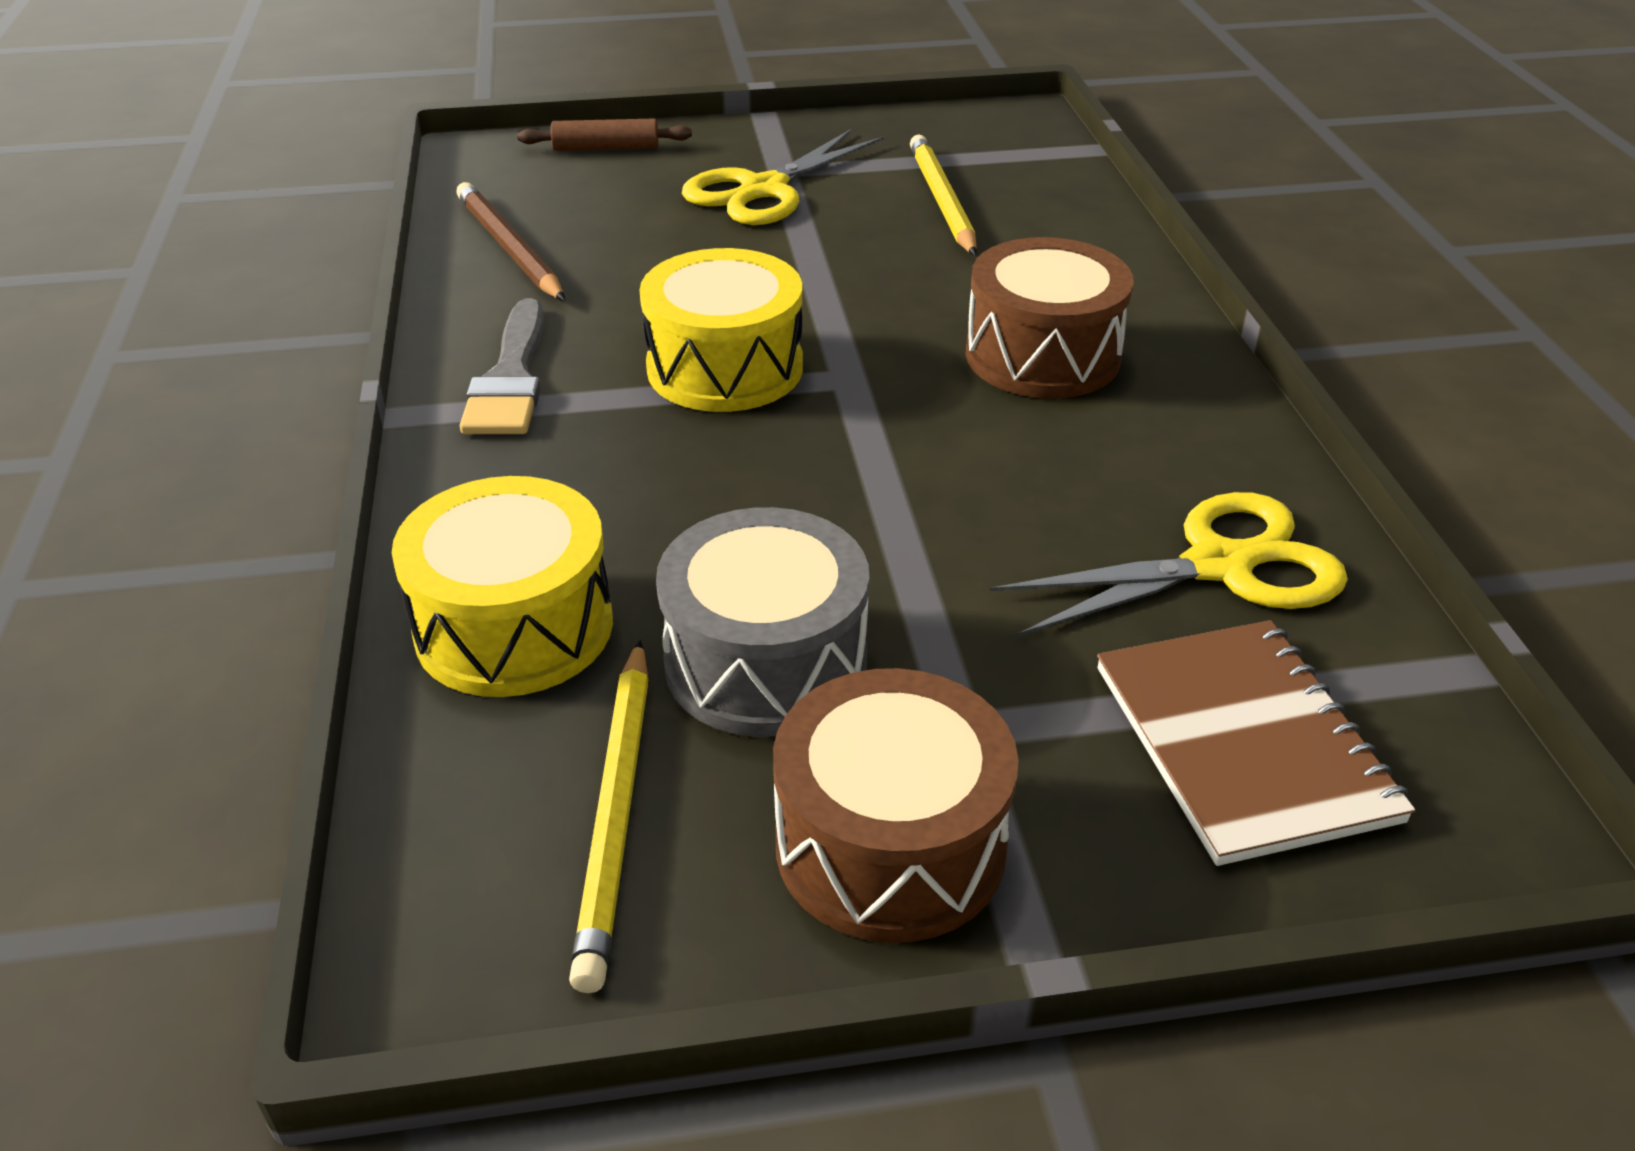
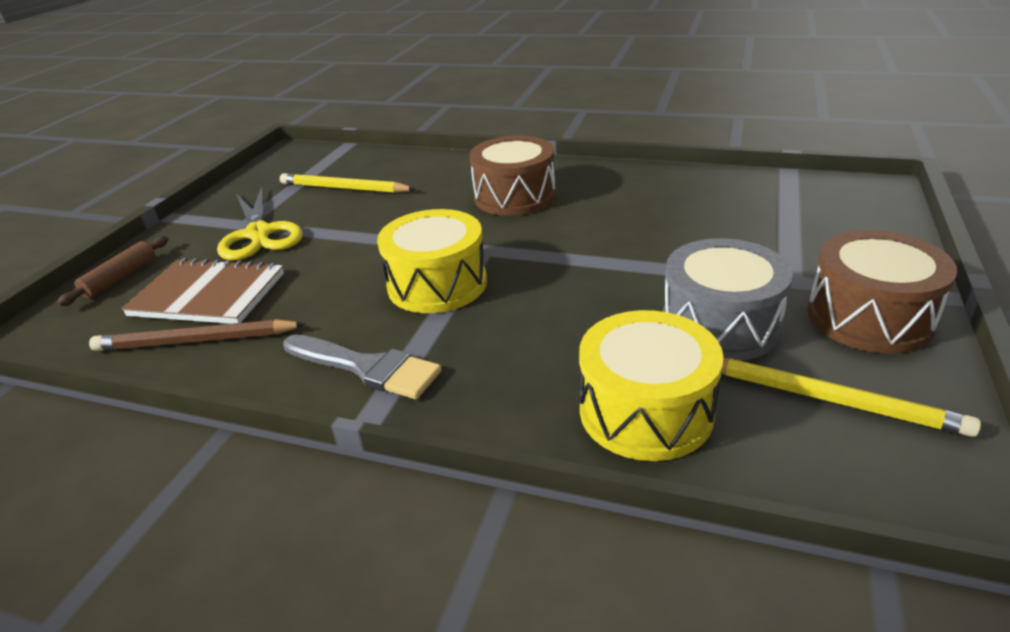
camera: 60 degrees left, 5 degrees down
yellow scissors [990,492,1348,637] -> none
brown notebook [1097,620,1416,866] -> brown notebook moved to [121,258,284,324]

